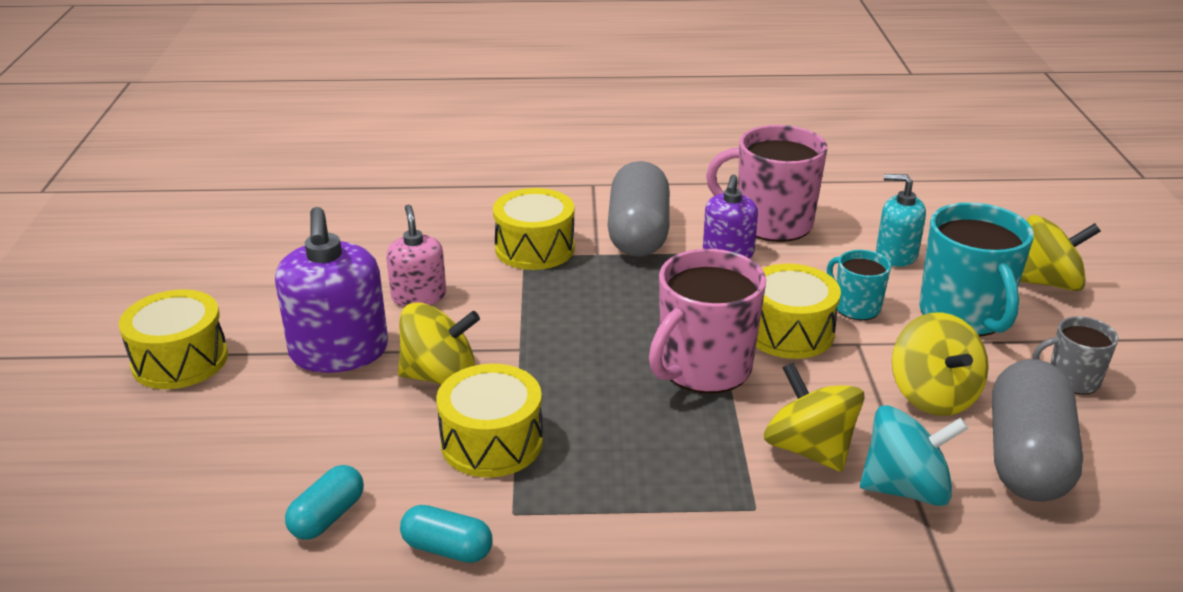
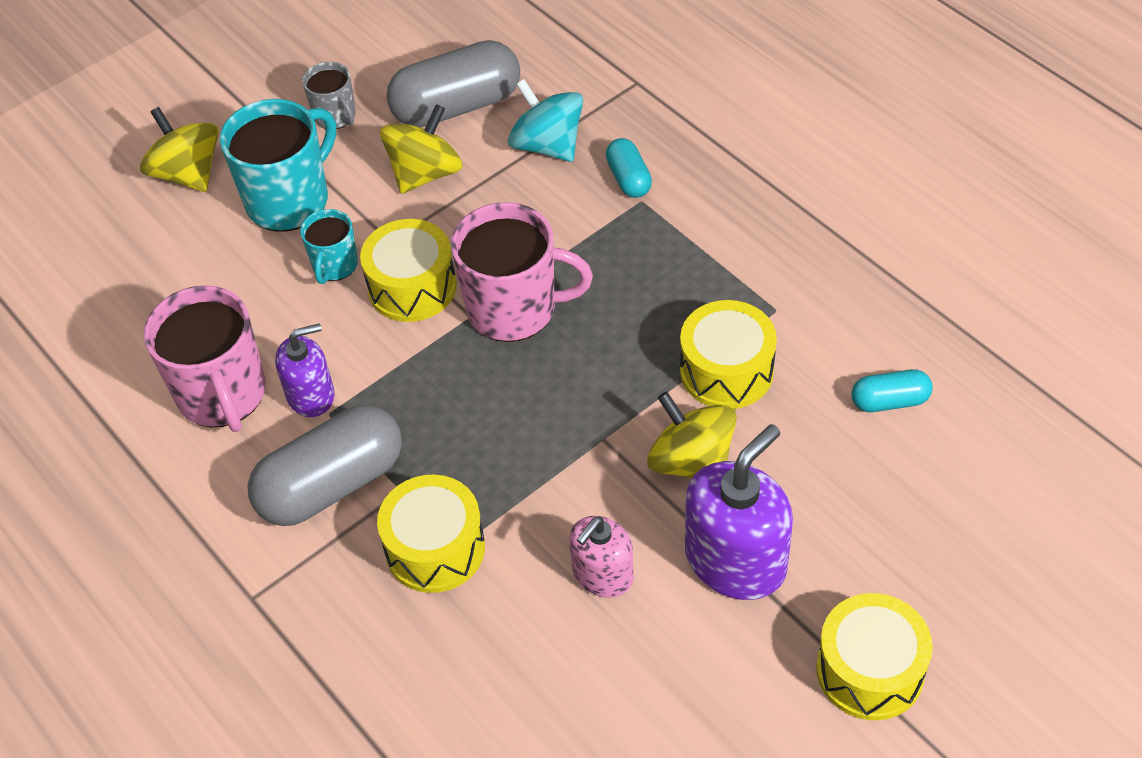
camera: 125 degrees left, 20 degrees up
turquoise capsule [400,505,493,563] -> turquoise capsule moved to [606,138,652,198]
yellow spinning top [764,363,865,472] -> none
turquoise soap dispenser [876,174,926,267] -> none

